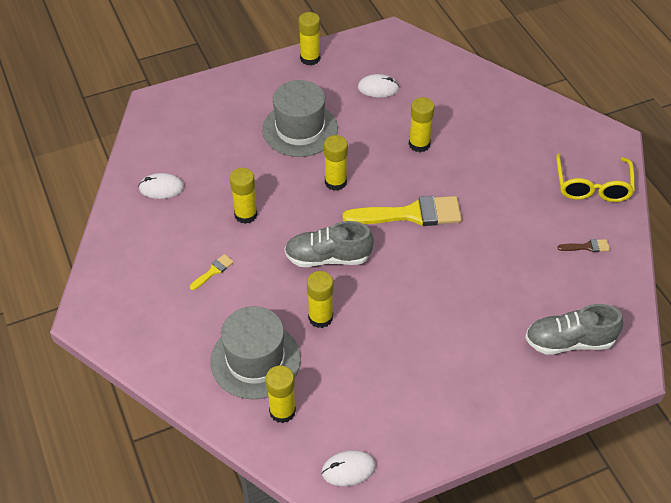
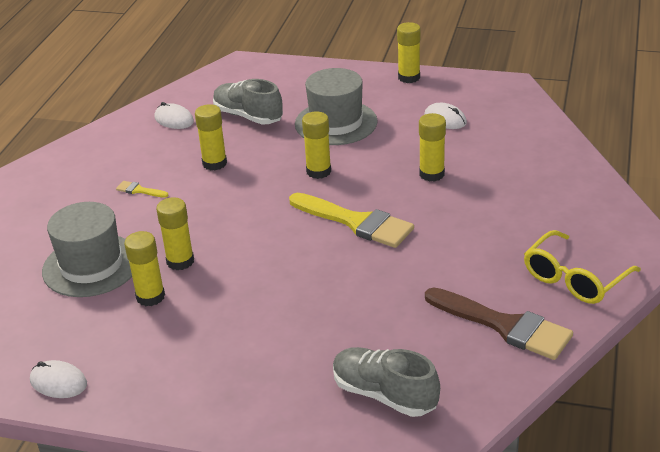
camera: 40 degrees right, 15 degrees down
yellow brush [190,254,234,290] -> yellow brush turned 150 degrees counterclockwise [116,181,169,198]
yellow glue stick [266,365,296,423] -> yellow glue stick moved to [124,231,165,306]
grey shoe [285,221,374,267] -> grey shoe moved to [213,79,283,124]
brown brush [557,239,610,252] -> brown brush [425,287,573,360], size x2.34

